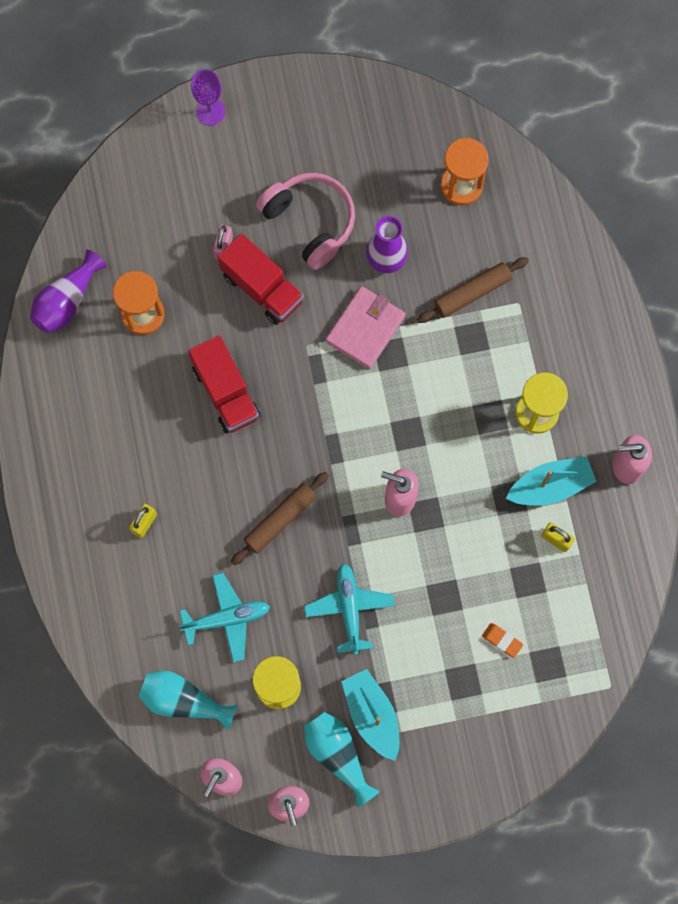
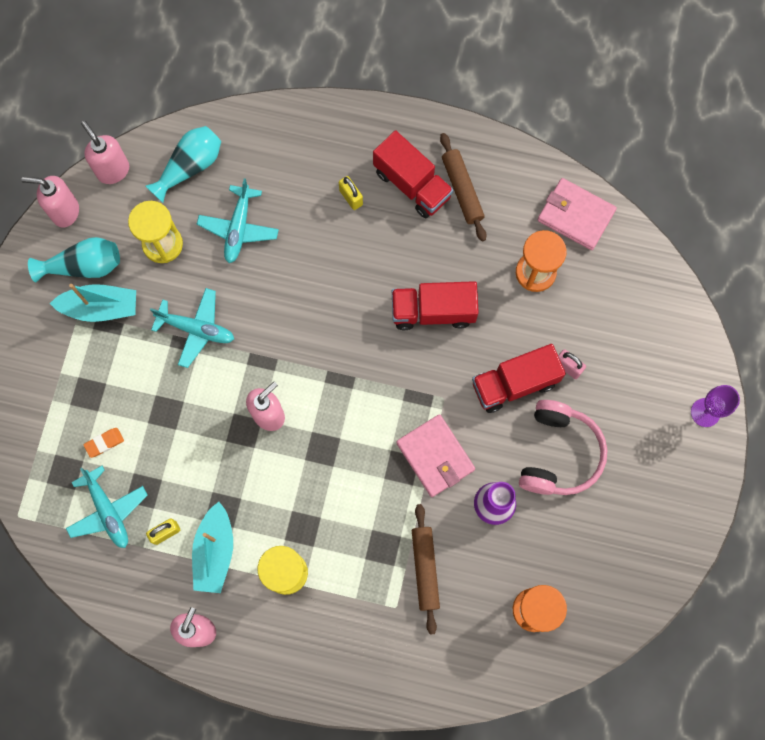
camera: 115 degrees right, 0 degrees up
purple vase [30,250,107,333] -> pink wallet [538,178,617,250]
brown rolling pin [231,472,329,565] -> brown rolling pin moved to [440,133,486,241]
pink headphones [256,173,355,270] -> pink headphones turned 60 degrees counterclockwise [519,400,607,495]
none -> turquoise plane [66,466,148,548]
none -> red truck [373,130,453,218]

